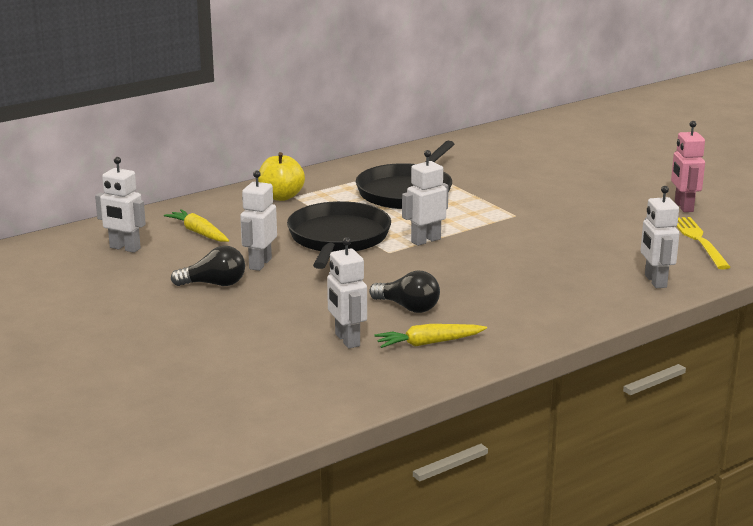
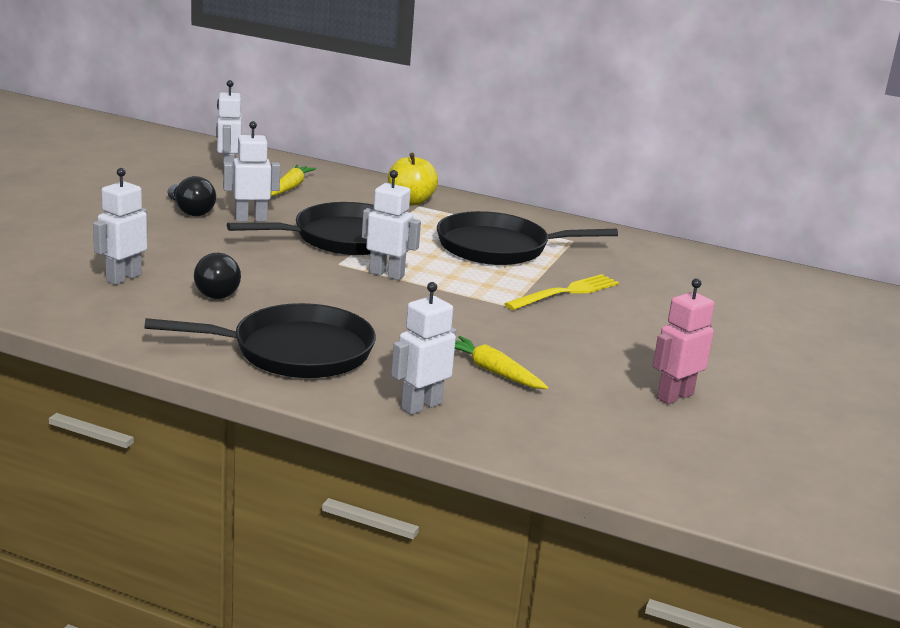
camera: 55 degrees right, 0 degrees up
yellow carrot [375,324,487,348] -> yellow carrot moved to [455,336,548,389]
yellow fork [676,217,730,269] -> yellow fork moved to [504,274,619,310]
none -> black pan [144,303,376,378]

